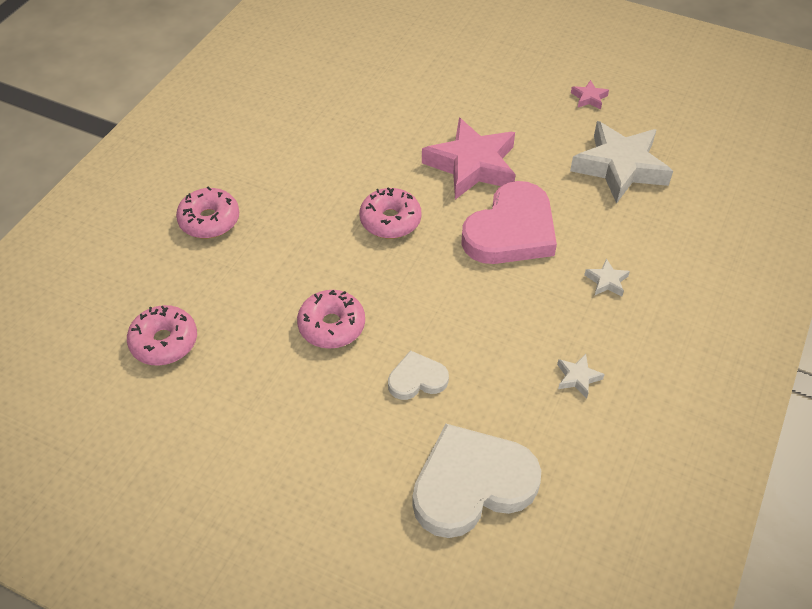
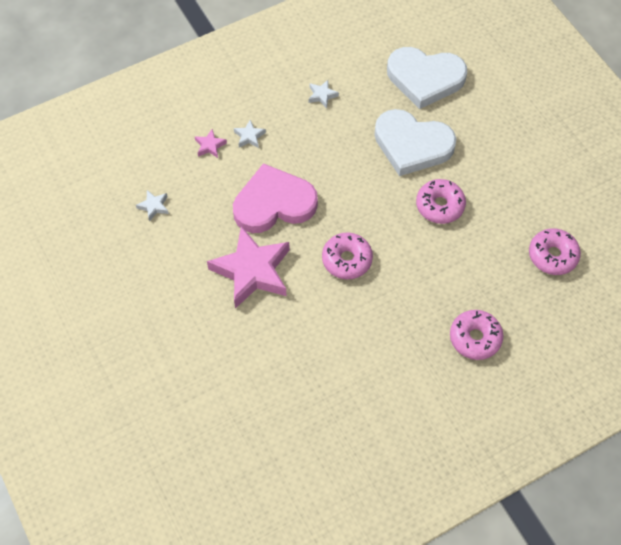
camera: 145 degrees left, 10 degrees up
white heart [388,350,449,400] -> white heart [374,109,456,176], size x1.99
white star [570,121,673,204] -> white star [136,190,169,222], size x0.41
pink star [571,80,609,110] -> pink star moved to [195,129,227,158]

